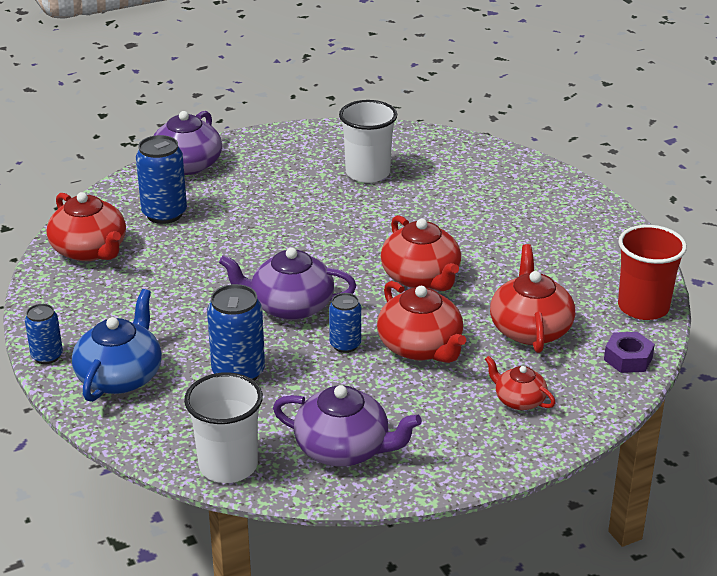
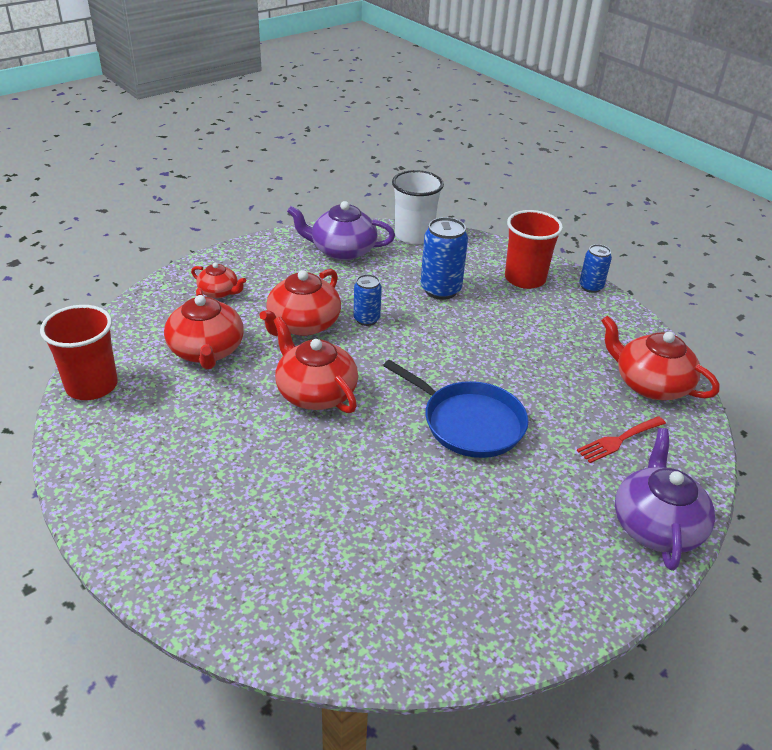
camera: 165 degrees right, 5 degrees up
blue teapot [72,289,162,402] -> red cup [505,210,563,289]
blue can [136,135,187,224] -> red fork [577,416,666,463]
purple teapot [219,247,356,320] -> none
white cup [339,100,397,183] -> none
red teapot [377,281,466,363] -> red teapot turned 105 degrees counterclockwise [259,269,341,336]
purple nut [604,332,655,373] -> none
none -> blue pan [383,360,528,458]

